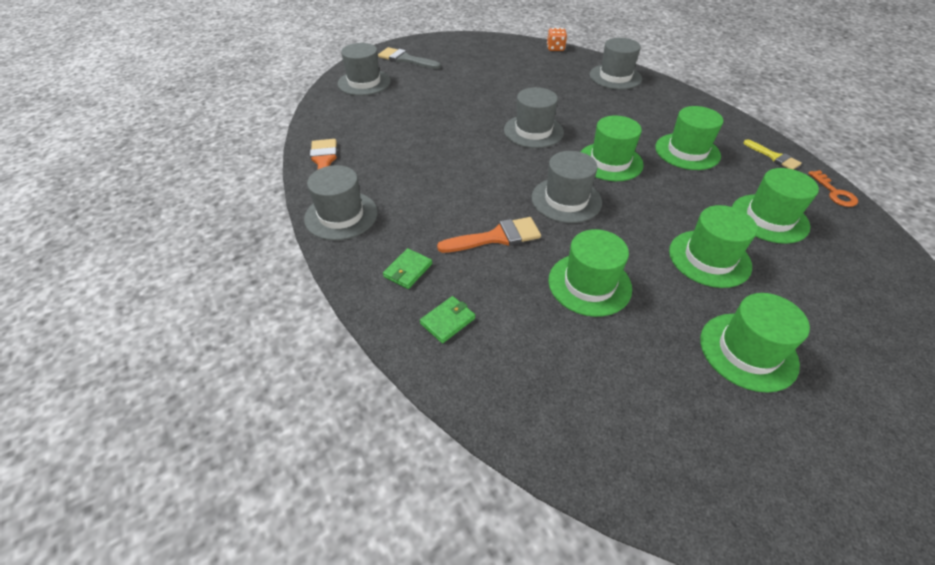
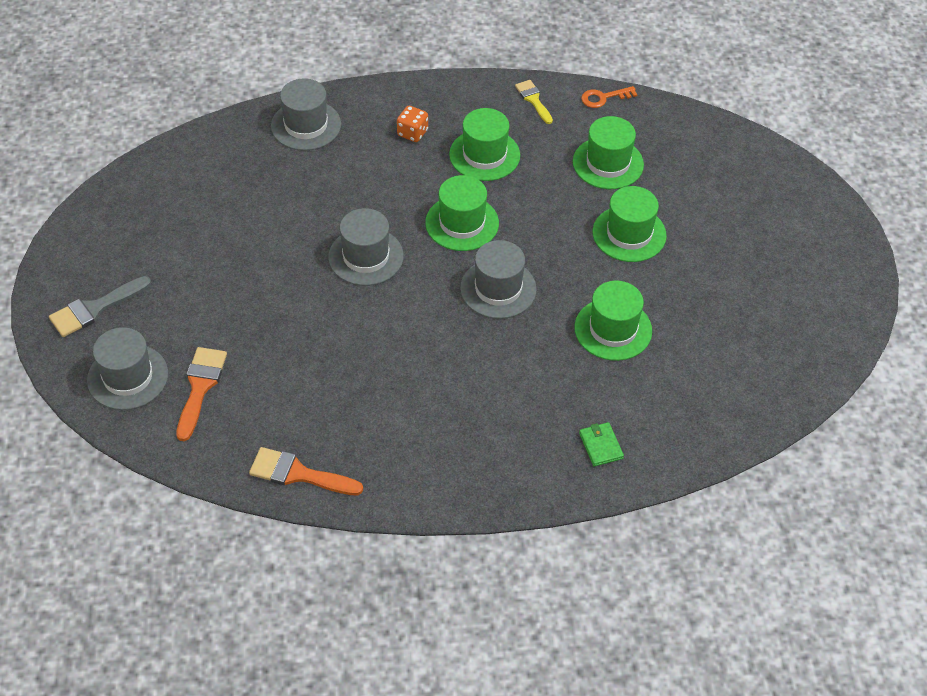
camera: 65 degrees left, 5 degrees up
grey hat [304,165,378,240] -> none
green wallet [383,248,432,289] -> none
orange brush [437,217,541,253] -> orange brush moved to [176,347,227,441]
orange dice [547,28,567,51] -> orange dice moved to [397,106,428,142]
green hat [700,293,810,393] -> none
yellow brush [743,139,802,170] -> yellow brush turned 105 degrees counterclockwise [515,80,553,124]
orange key [808,170,858,207] -> orange key turned 150 degrees clockwise [581,86,637,108]

